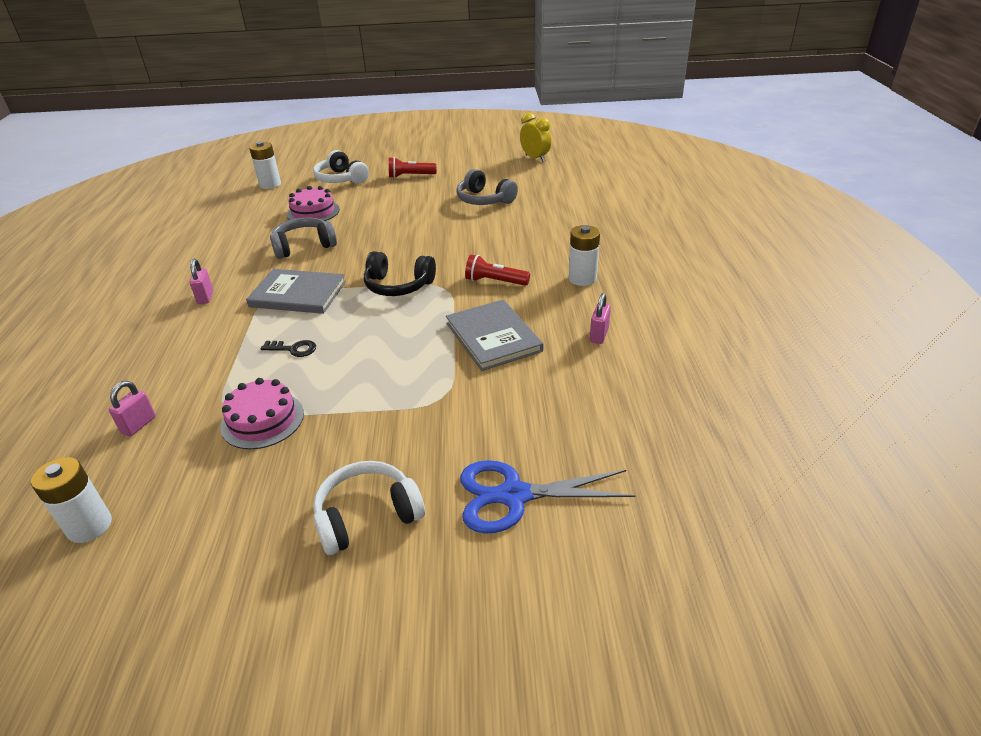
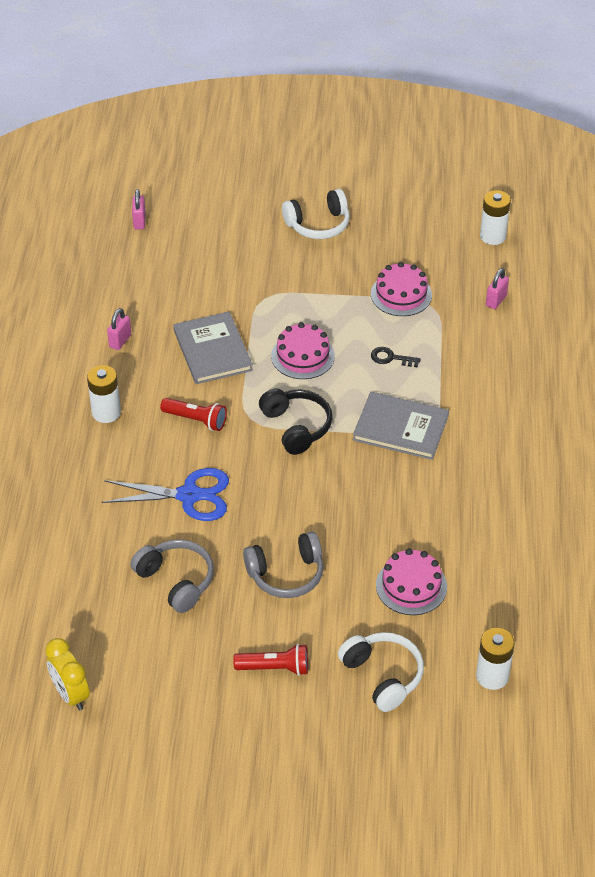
camera: 175 degrees left, 10 degrees up
pink padlock [190,259,213,304] -> pink padlock moved to [132,189,146,229]
grey headphones [270,218,337,259] -> grey headphones moved to [243,532,324,598]
black headphones [364,251,436,296] -> black headphones turned 45 degrees clockwise [259,389,332,455]
blue scissors [460,460,636,534] -> blue scissors moved to [102,468,229,521]
none -> pink cake [271,322,335,379]

